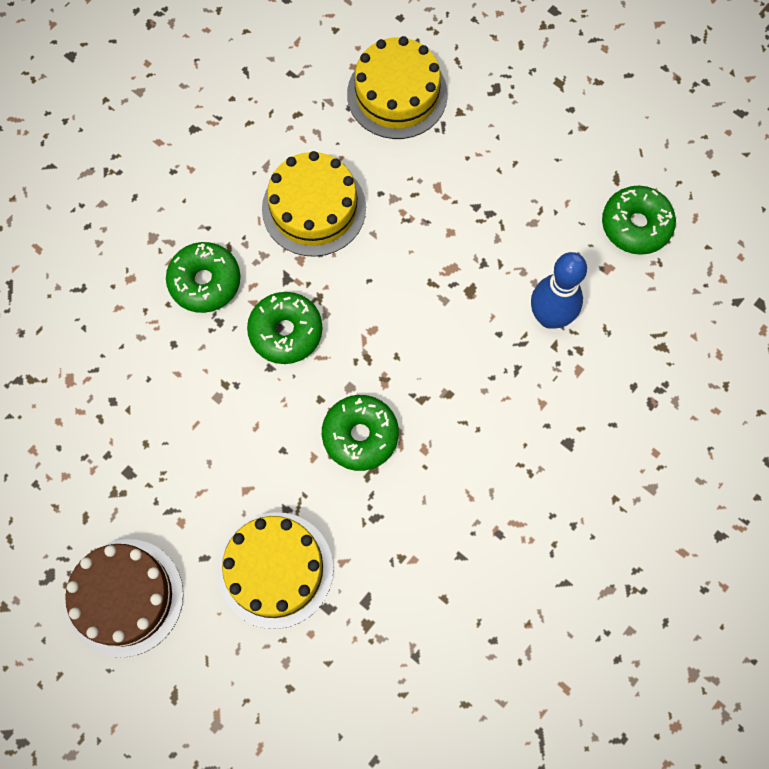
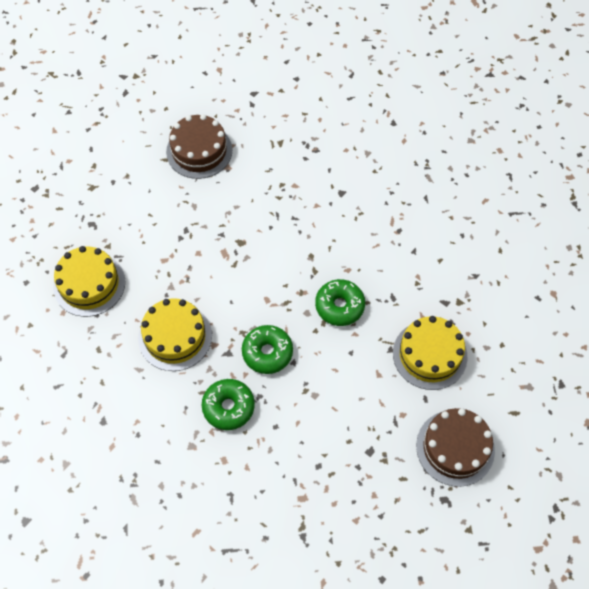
camera: 90 degrees left, 10 degrees down
blue bowling pin [531,252,587,329] -> none
green donut [602,186,676,255] -> brown cake [166,114,232,179]

